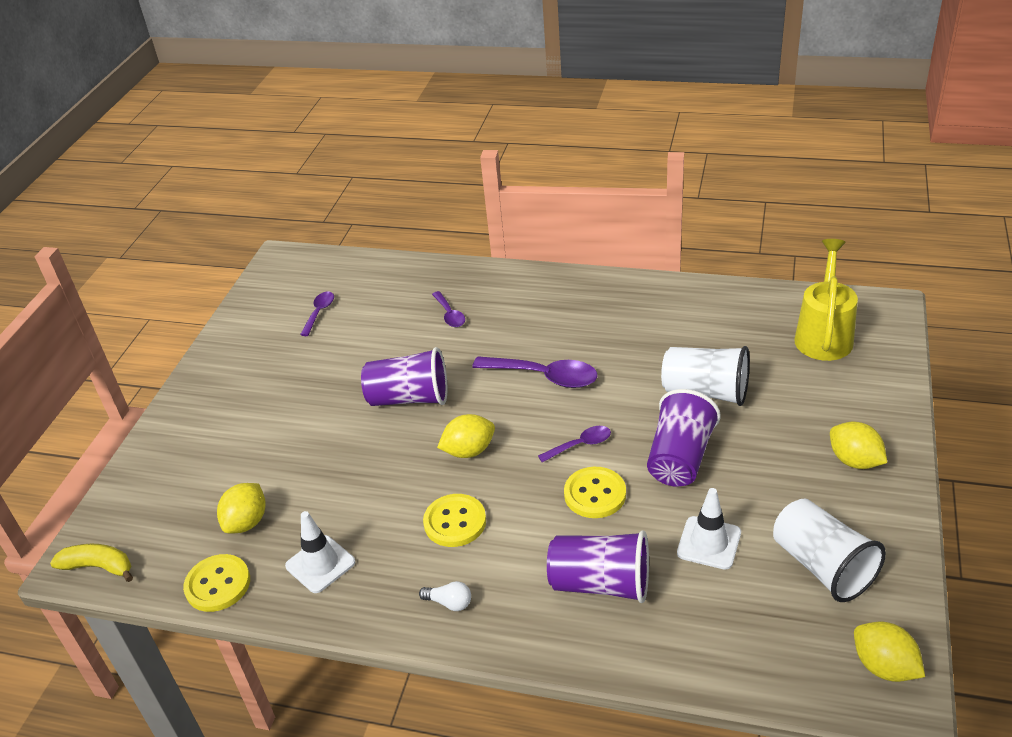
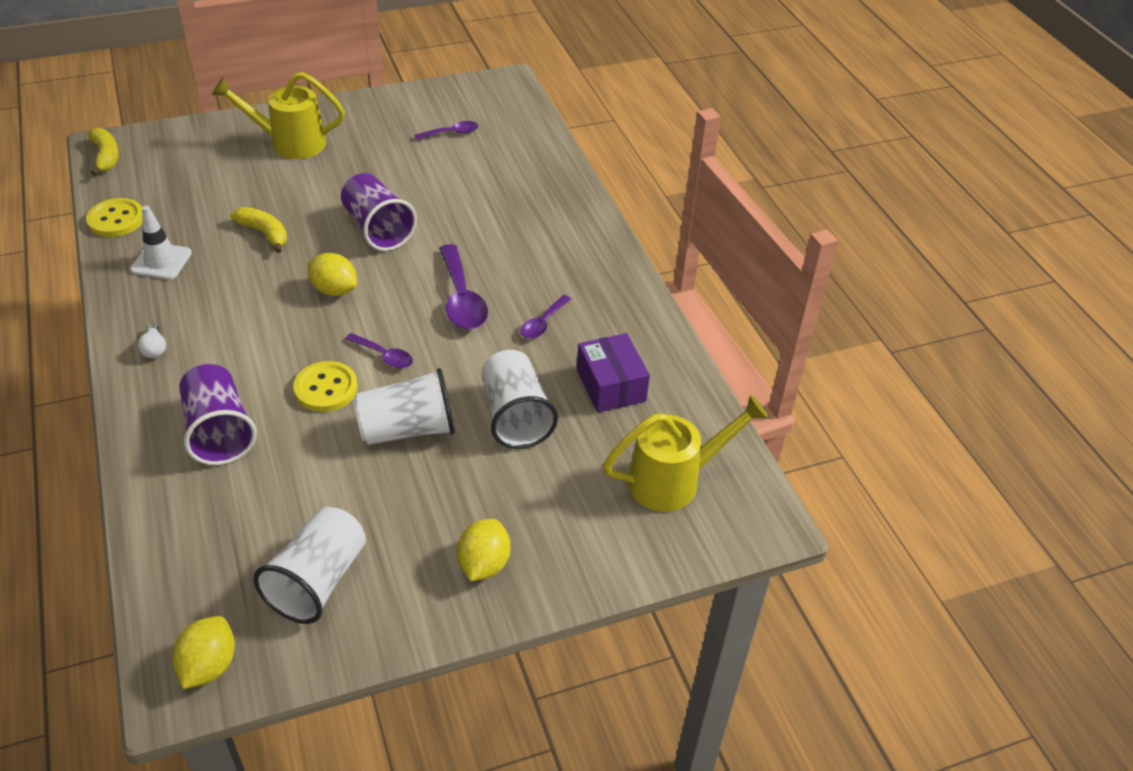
camera: 50 degrees right, 5 degrees up
yellow lemon [217,483,266,534] -> none
yellow button [423,494,486,547] -> none
purple spoon [432,291,465,327] -> purple spoon moved to [521,295,571,339]
purple cup [647,389,721,487] -> white cup [354,368,455,445]
white traffic cone [677,488,741,570] -> none
none -> yellow watering can [212,72,345,159]
none -> yellow banana [230,207,287,253]
none -> purple box [577,333,650,413]

